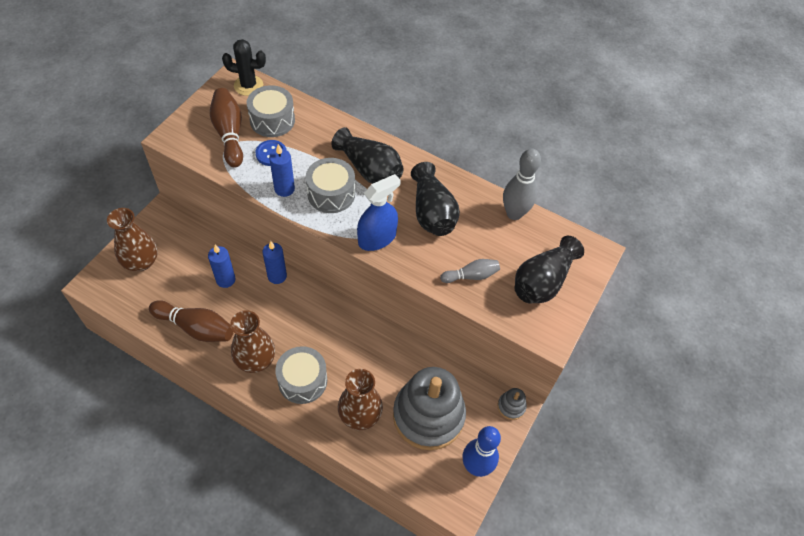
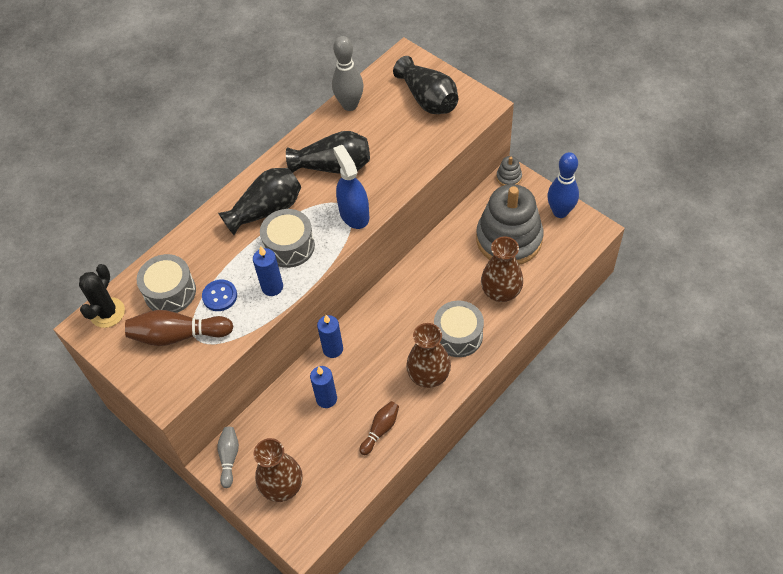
camera: 70 degrees left, 0 degrees up
brown bowling pin [149,300,234,342] -> brown bowling pin [359,401,399,455], size x0.60
grey bowling pin [440,259,500,283] -> grey bowling pin moved to [217,427,239,488]

